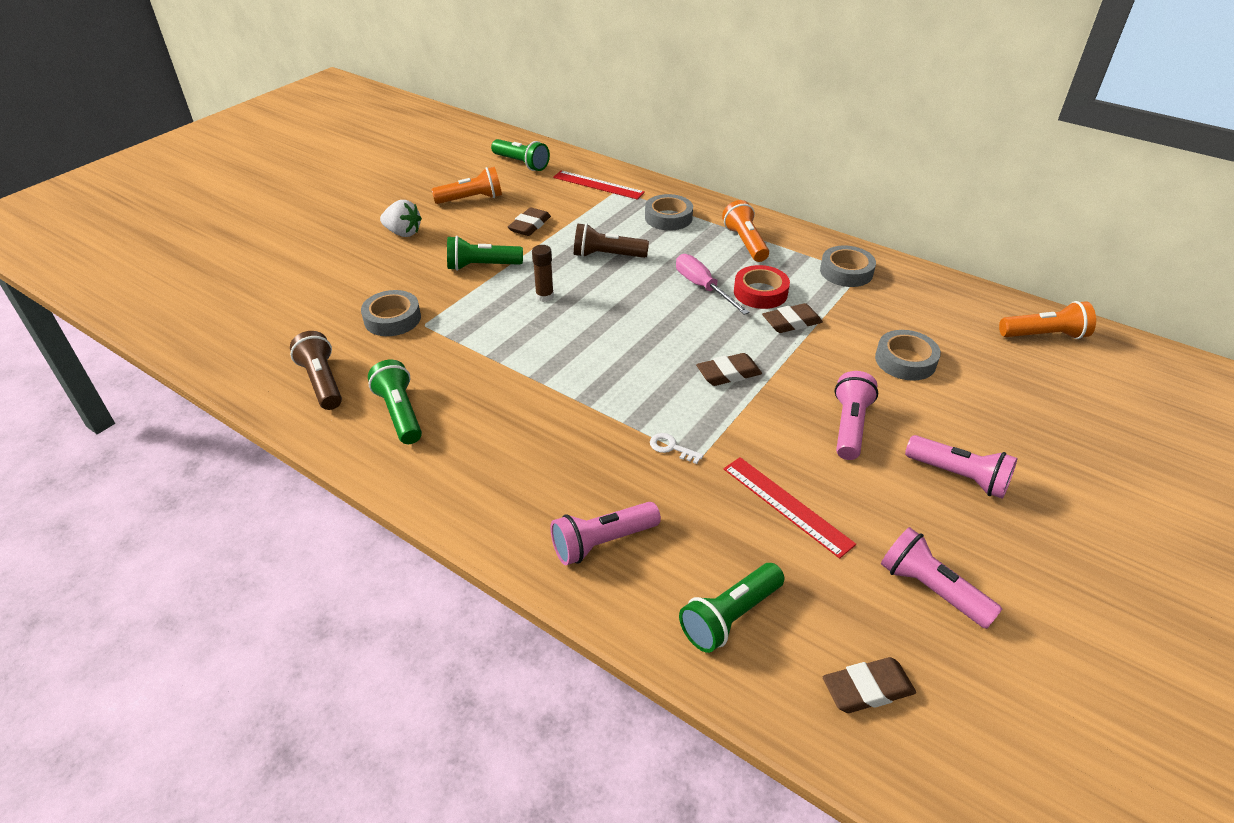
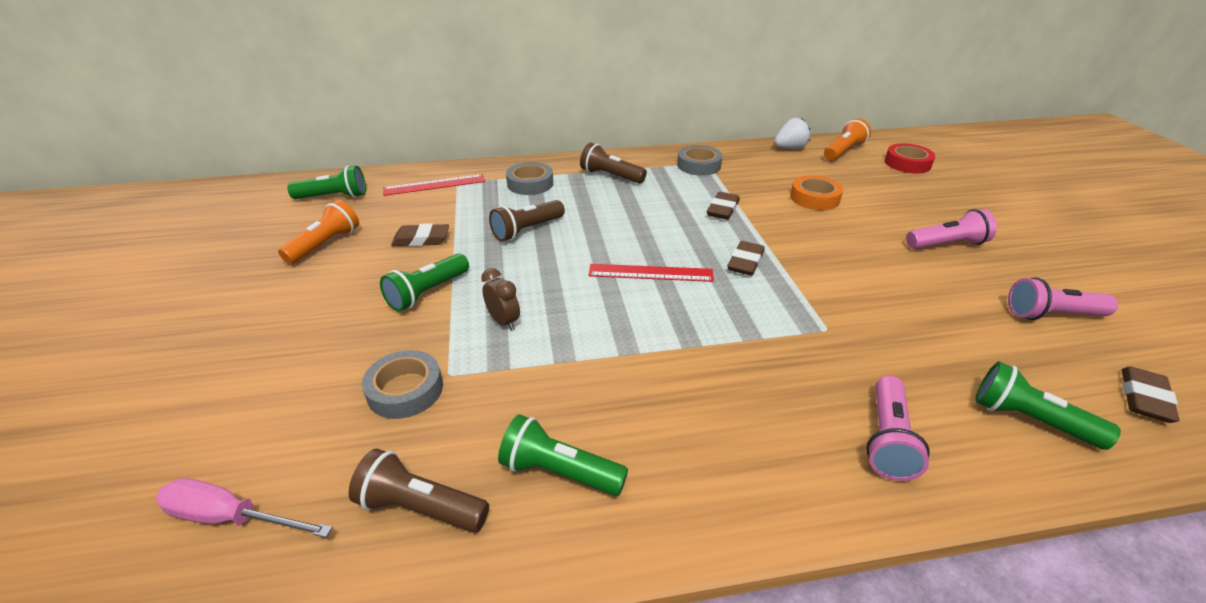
camera: 45 degrees left, 5 degrees down
white strawberry [380,200,422,237] -> white strawberry moved to [774,118,810,149]
brown eraser [508,207,551,236] -> brown eraser turned 75 degrees counterclockwise [391,223,449,247]
brown glue stick [532,245,554,302] -> none
white key [650,433,704,464] -> none
pink screwdriver [676,254,750,315] -> pink screwdriver moved to [156,478,333,538]
green flashlight [679,563,785,653] -> green flashlight turned 120 degrees clockwise [975,361,1121,450]
orange flashlight [722,200,769,262] -> brown flashlight [580,143,647,184]
red ruler [724,457,856,559] -> red ruler moved to [588,264,714,282]
red tape [734,265,790,309] -> red tape moved to [885,143,935,173]
pink flashlight [835,371,878,460] -> none
grey tape [875,330,941,381] -> orange tape [790,175,843,210]
none -> brown clock [481,268,520,331]

